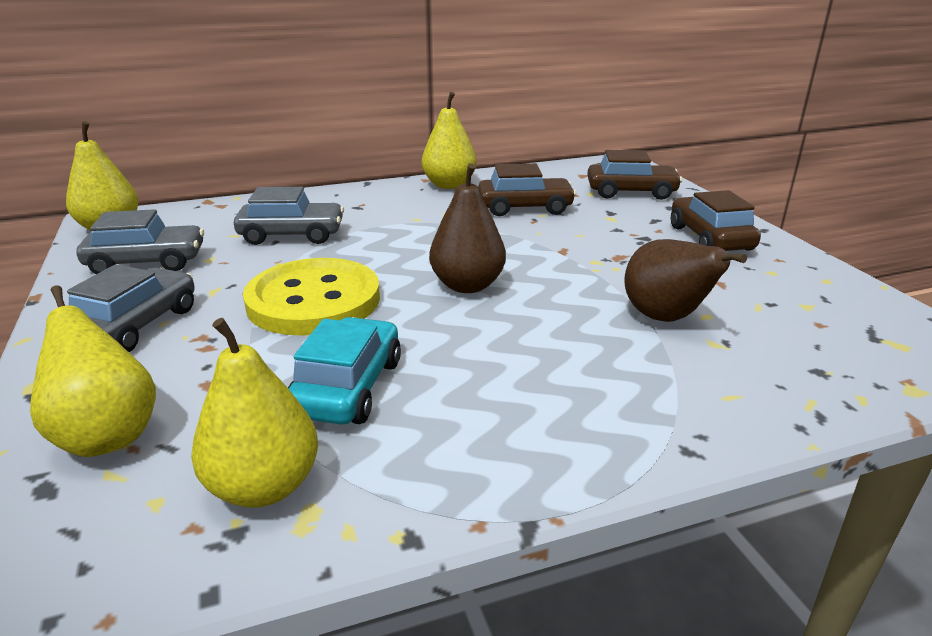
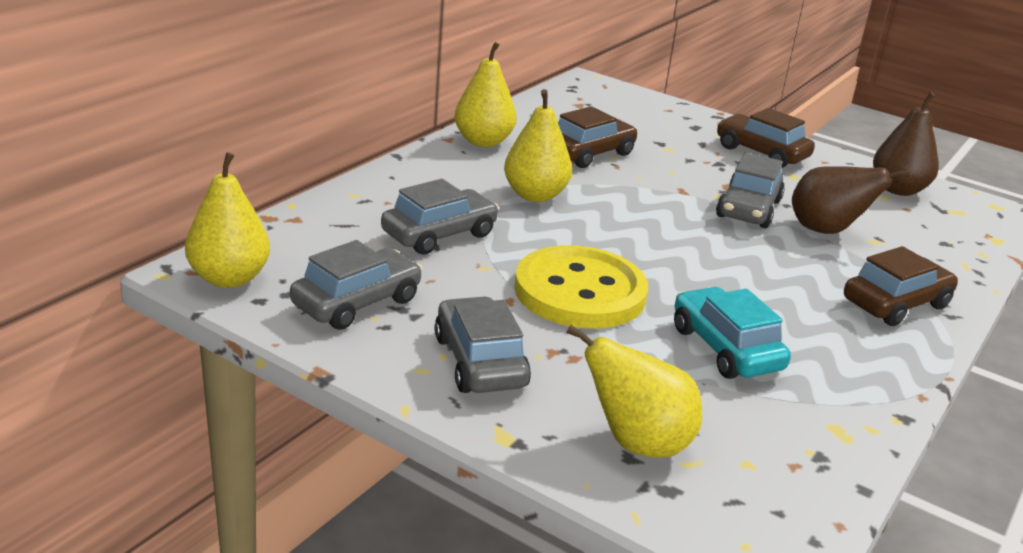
camera: 40 degrees left, 0 degrees up
yellow pear [191,318,318,508] -> yellow pear moved to [504,89,572,202]
brown pear [429,163,506,293] -> brown pear moved to [873,92,939,196]
brown car [587,150,682,200] -> brown car moved to [844,246,958,326]
none -> grey car [716,152,785,228]

